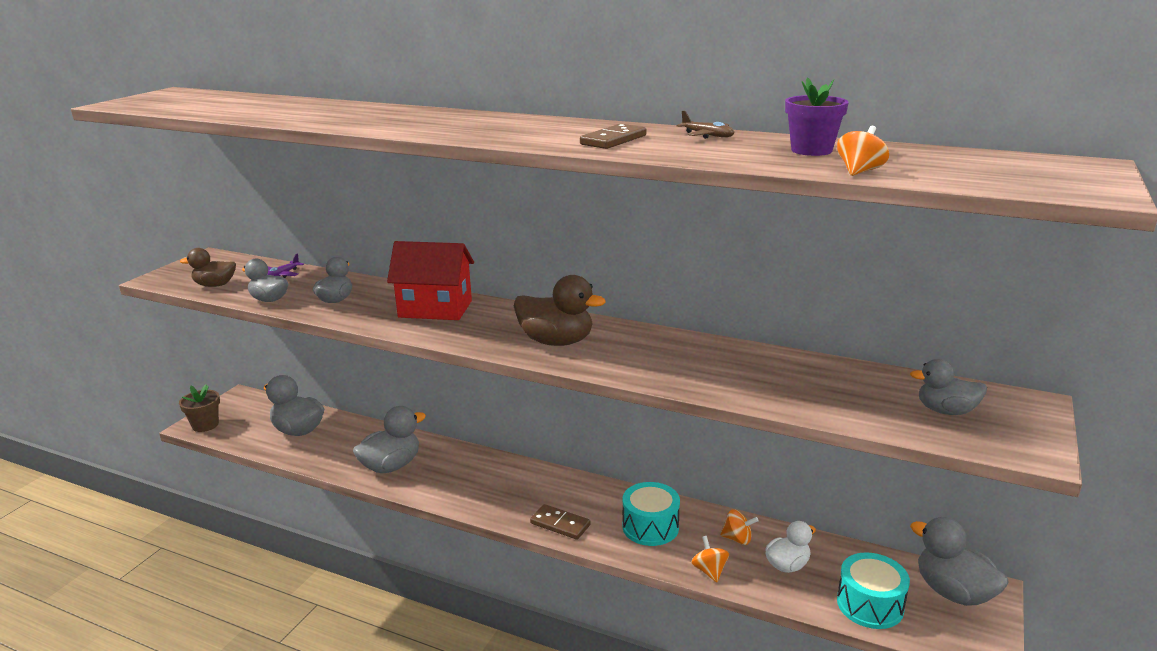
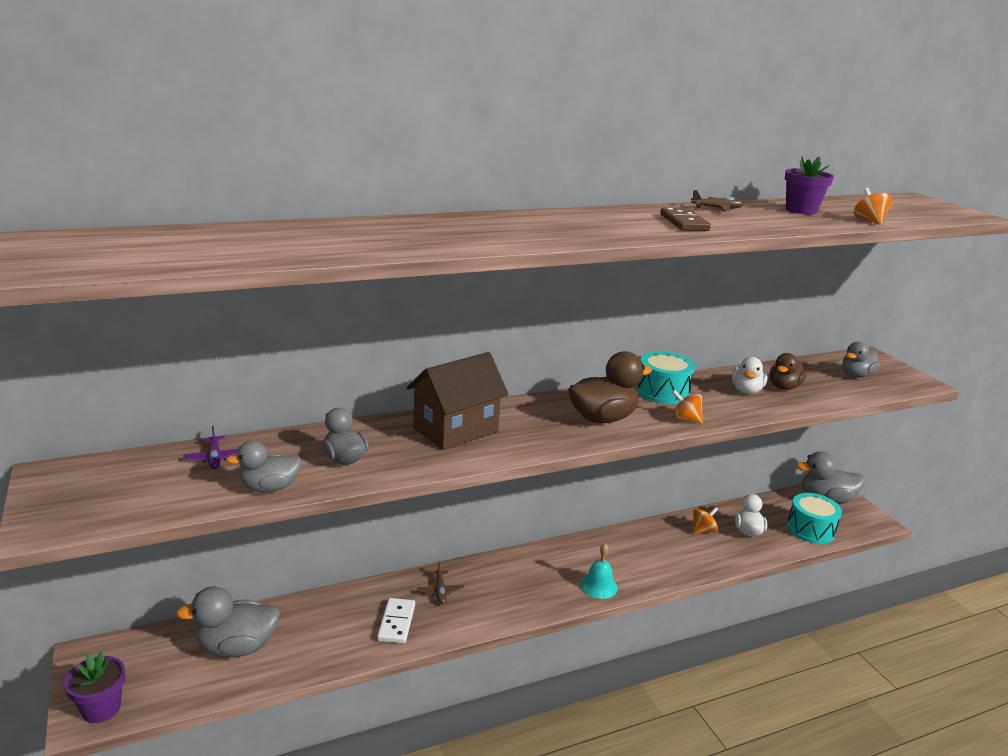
camera: 50 degrees left, 0 degrees up
brown flower pot [179,385,220,432] -> purple flower pot [64,651,125,723]
brown duck [180,248,236,287] -> brown duck moved to [770,353,806,390]
grey duck [353,406,426,473] -> white domino [377,598,415,644]
red house [387,241,474,320] -> brown house [407,352,509,450]
brown domino [530,504,591,540] -> turquoise bell [580,543,618,599]
turquoise drum [623,482,680,546] -> turquoise drum moved to [636,351,695,404]
orange spinning top [691,536,729,582] -> orange spinning top moved to [672,390,703,424]
none -> brown plane [417,562,465,604]
none -> white duck [732,357,768,394]

